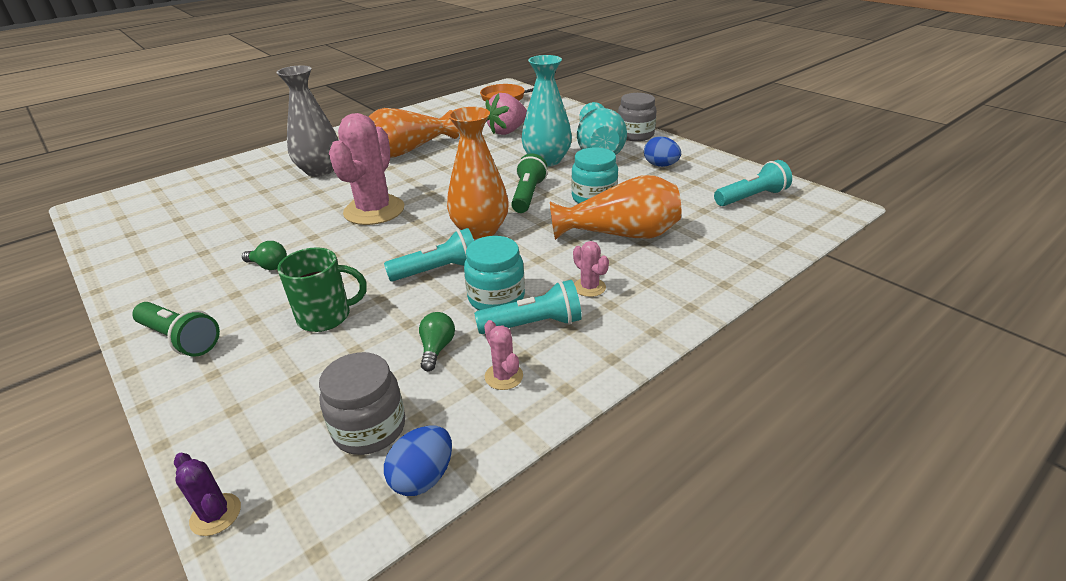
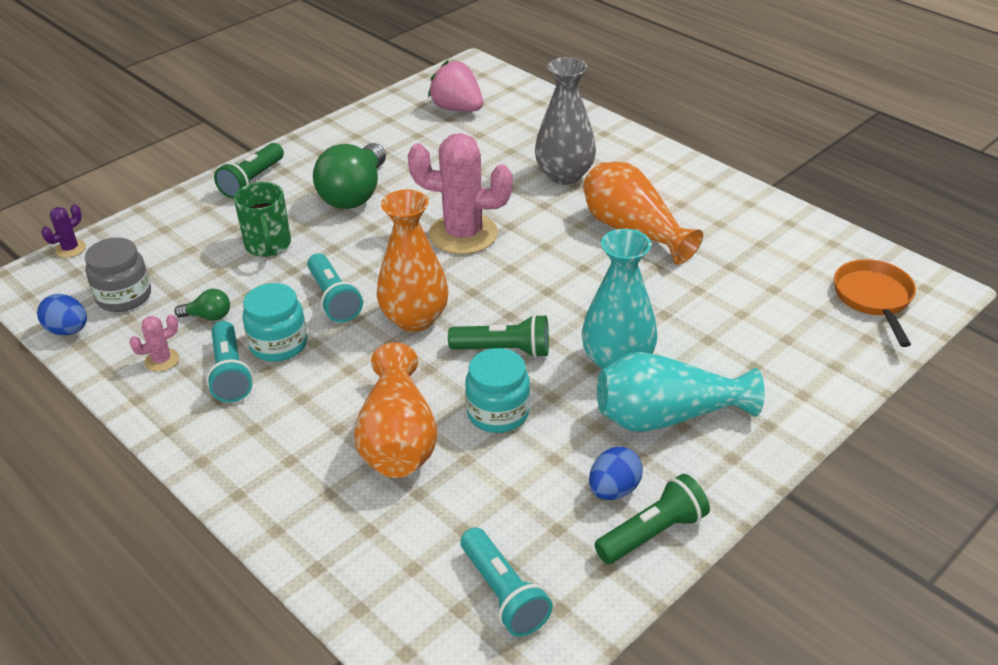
camera: 85 degrees right, 5 degrees up
green light bulb [242,241,287,270] -> green light bulb [313,143,386,209], size x2.26
pink strawberry [486,93,527,135] -> pink strawberry moved to [428,60,483,111]
pink cactus [573,241,609,297] -> none
grey jar [618,93,657,141] -> none
none -> green flashlight [594,474,710,564]

